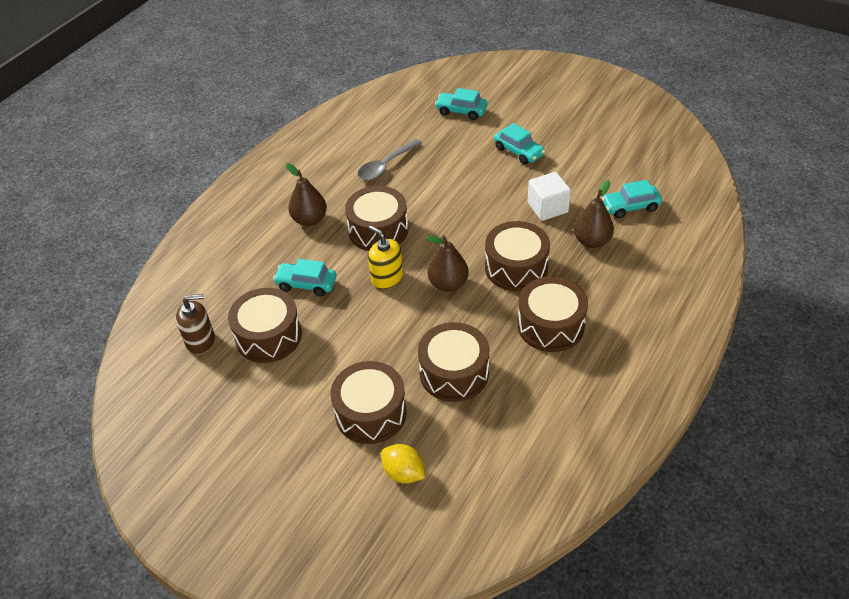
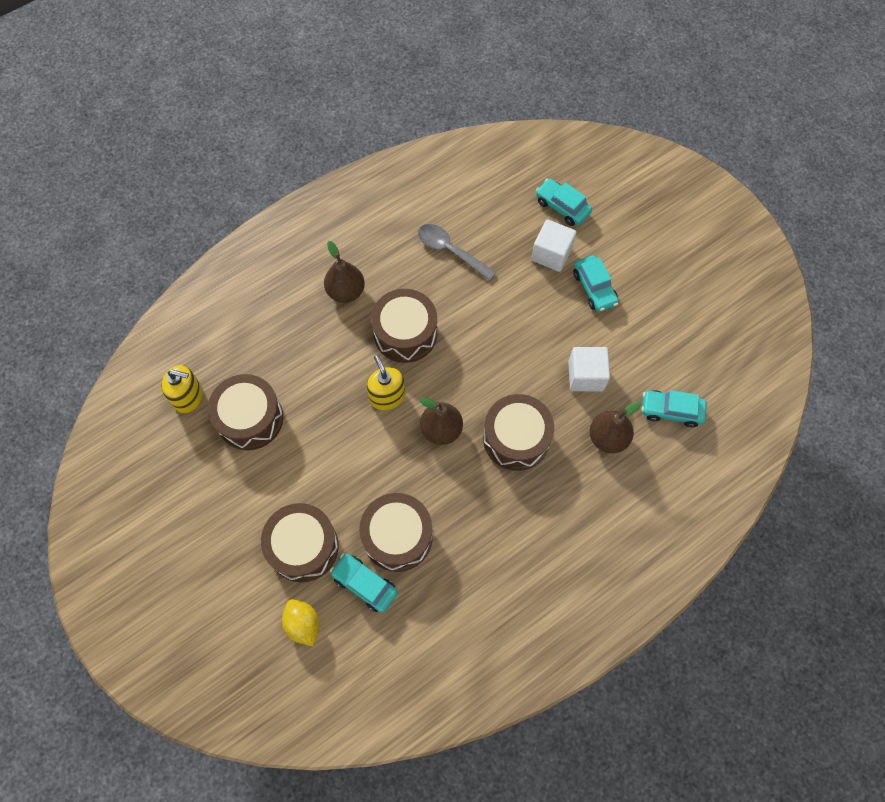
camera: 20 degrees right, 20 degrees up
brown soap dispenser [176,294,215,354] -> yellow soap dispenser [161,365,203,413]
turquoise car [273,259,336,296] -> turquoise car moved to [330,553,398,613]
grey spoon [357,139,422,180] -> grey spoon turned 60 degrees clockwise [418,224,496,281]
brown drum [517,276,588,352] -> none
none -> white cube [531,219,576,272]

